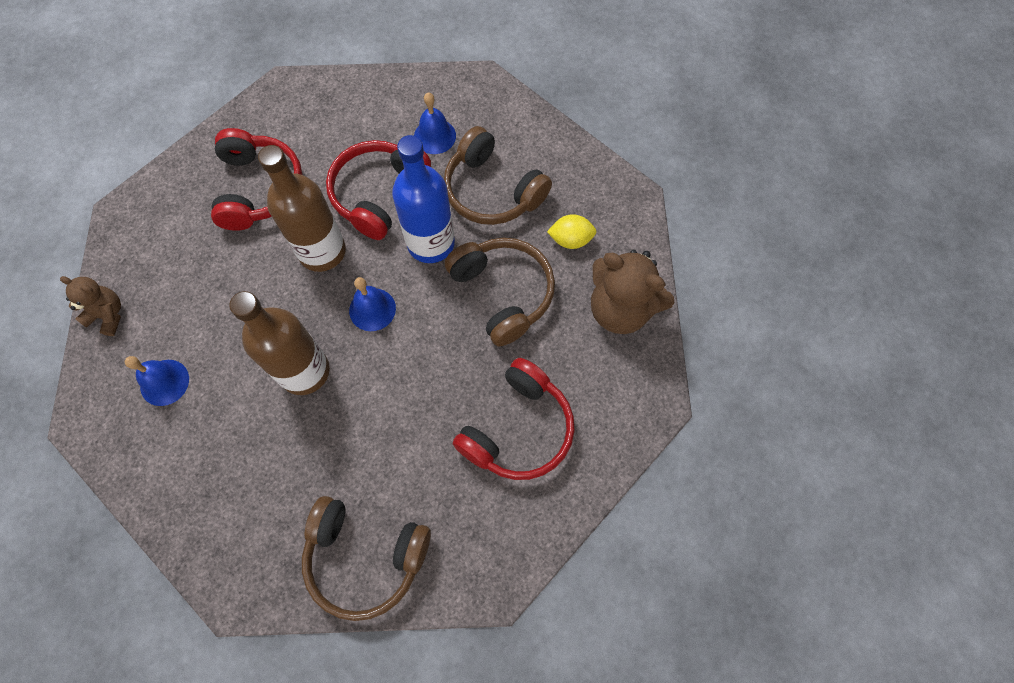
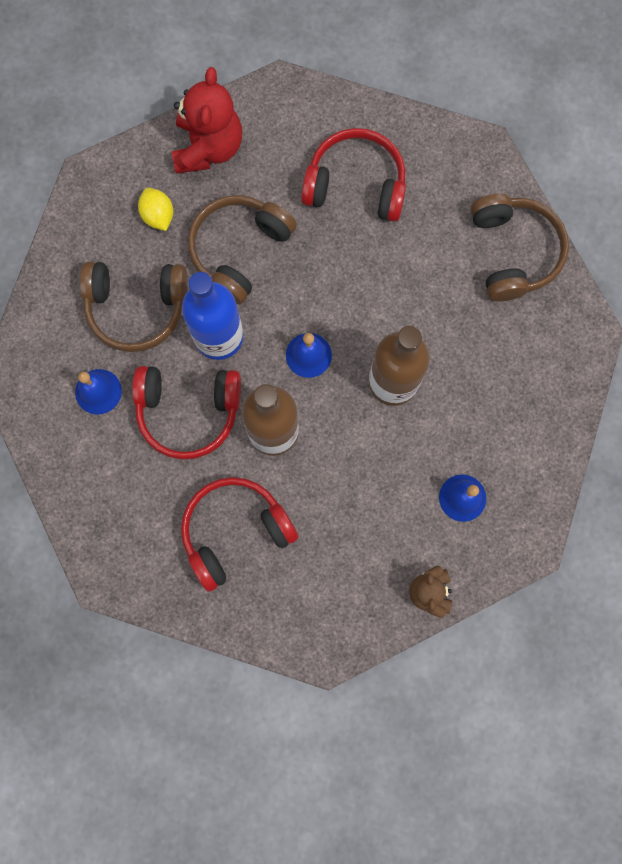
camera: 115 degrees left, 10 degrees up
brown headphones [444,126,552,225] -> brown headphones turned 75 degrees clockwise [80,262,188,352]
brown teddy bear [591,250,674,334] -> red teddy bear [172,67,242,174]

